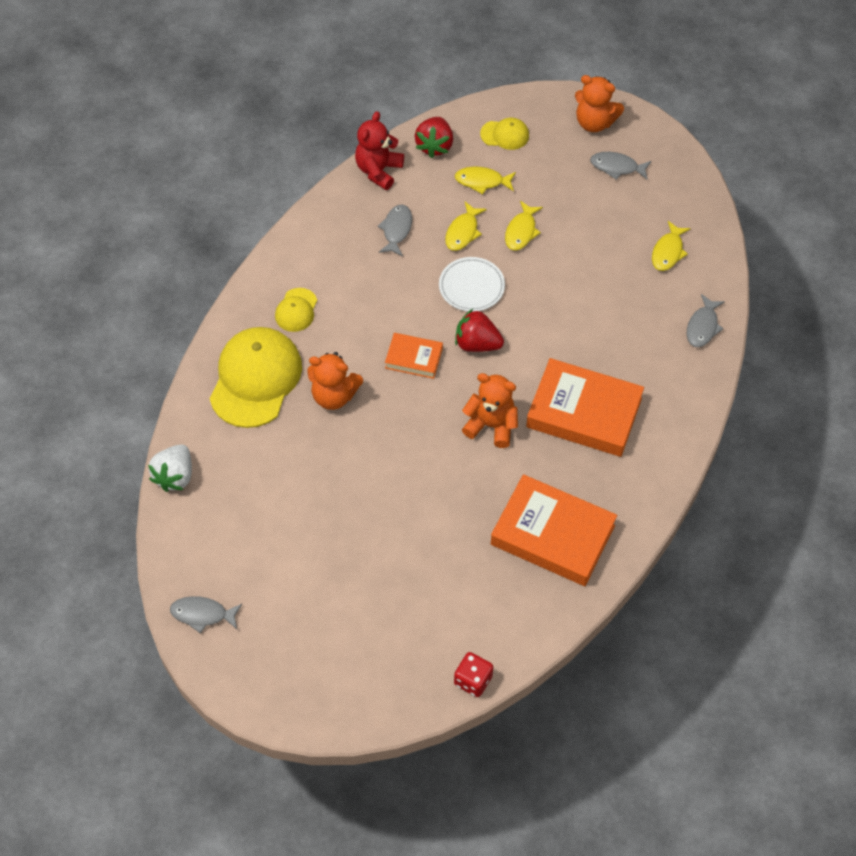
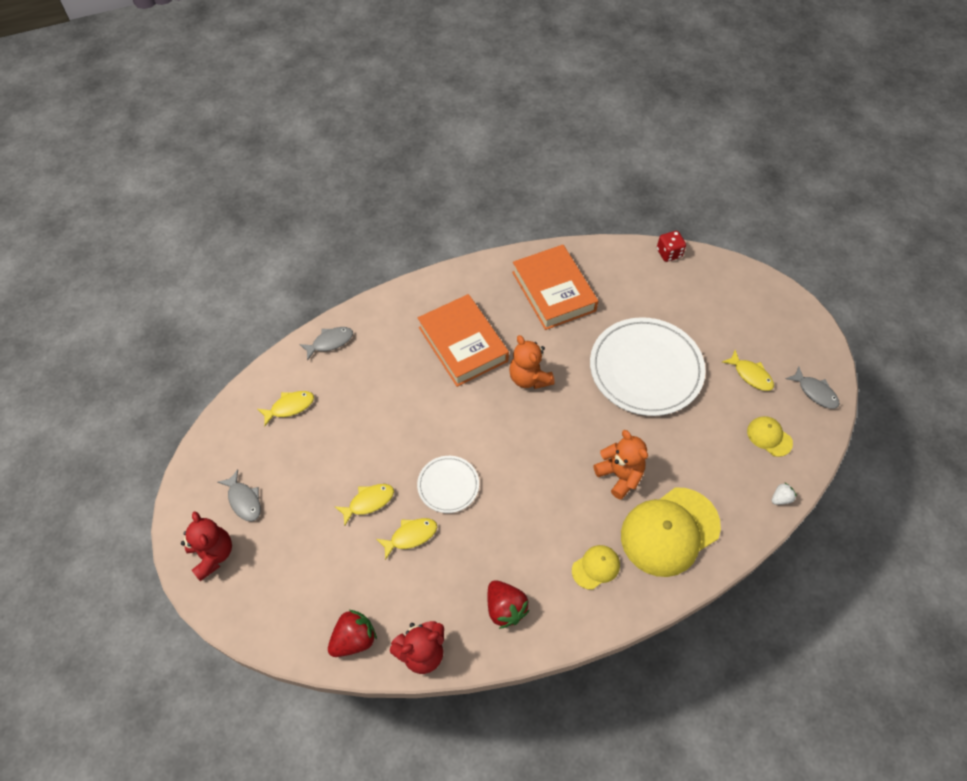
camera: 140 degrees left, 0 degrees up
white strawberry [148,444,192,492] -> white strawberry [772,482,797,505], size x0.54
grey fish [377,205,412,256] -> none
orange book [385,333,443,379] -> none
yellow fish [455,167,516,194] -> yellow fish moved to [722,350,774,391]
red strawberry [455,309,504,352] -> red strawberry moved to [488,580,530,629]
yellow cap [480,118,529,150] -> yellow cap moved to [747,416,793,457]
orange teddy bear [575,75,624,132] -> red teddy bear [181,511,232,581]
none -> white plate [590,317,705,416]

